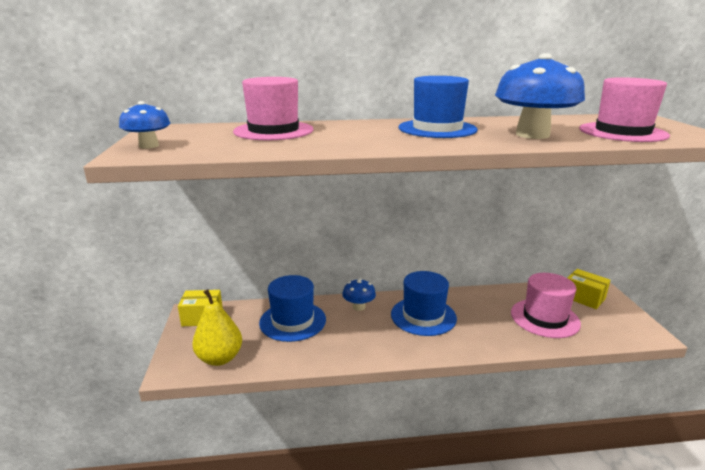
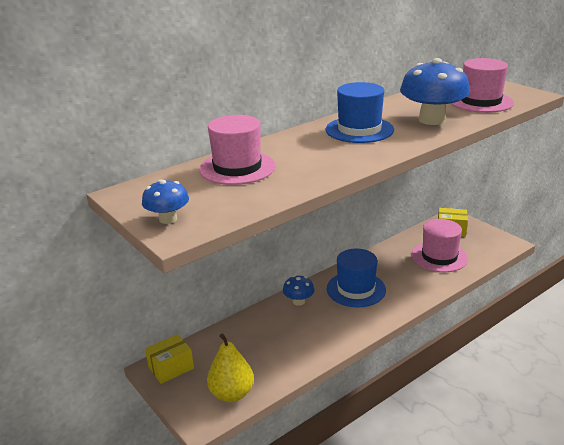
camera: 30 degrees left, 5 degrees up
blue hat [259,275,326,342] -> none

